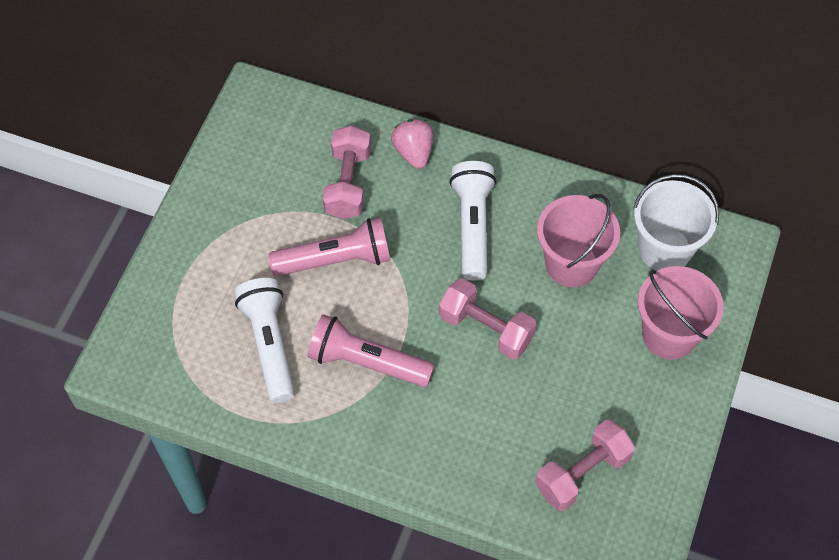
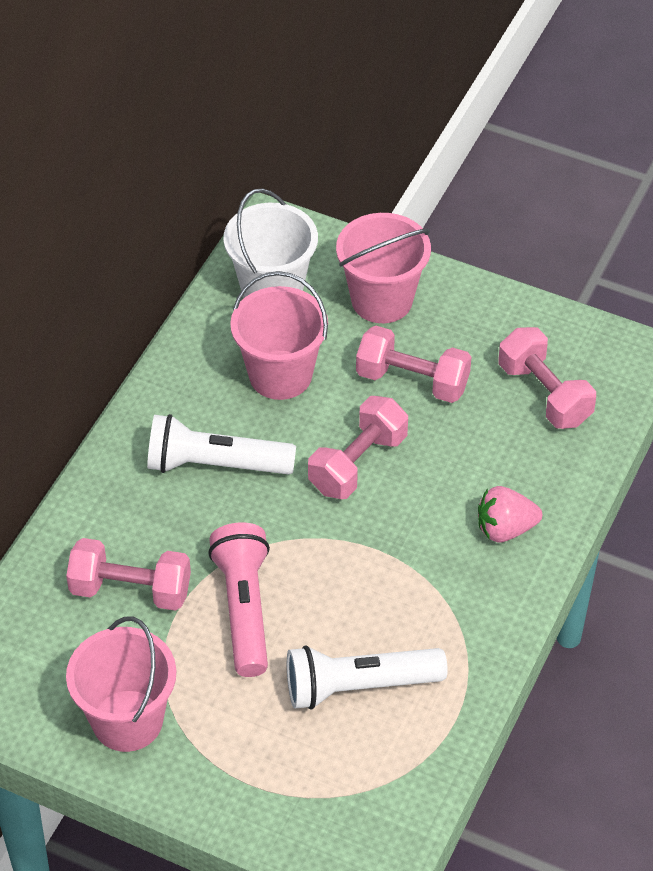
camera: 85 degrees left, 10 degrees down
pink flashlight [307,314,434,387] -> none
pink strawberry [391,119,433,169] -> pink strawberry moved to [478,486,542,543]
none -> pink bucket [66,616,176,752]
none -> pink dumbbell [356,326,471,403]

